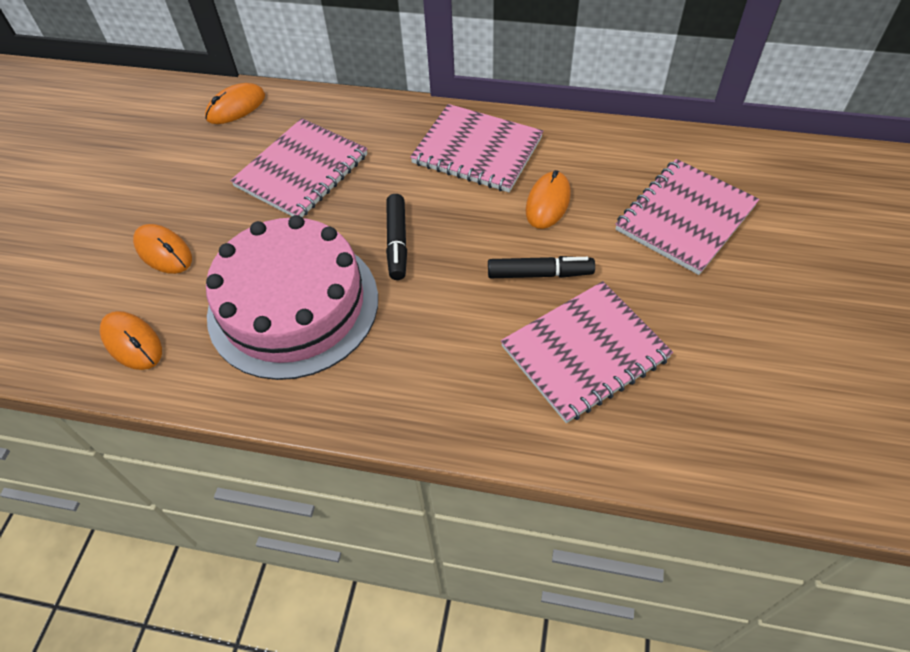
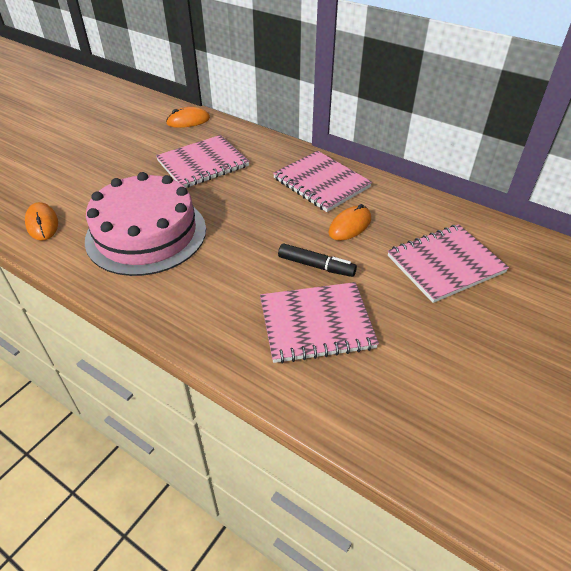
camera: 20 degrees right, 10 degrees down
orange mouse [133,224,192,274] -> none
black marker [386,194,407,280] -> none

